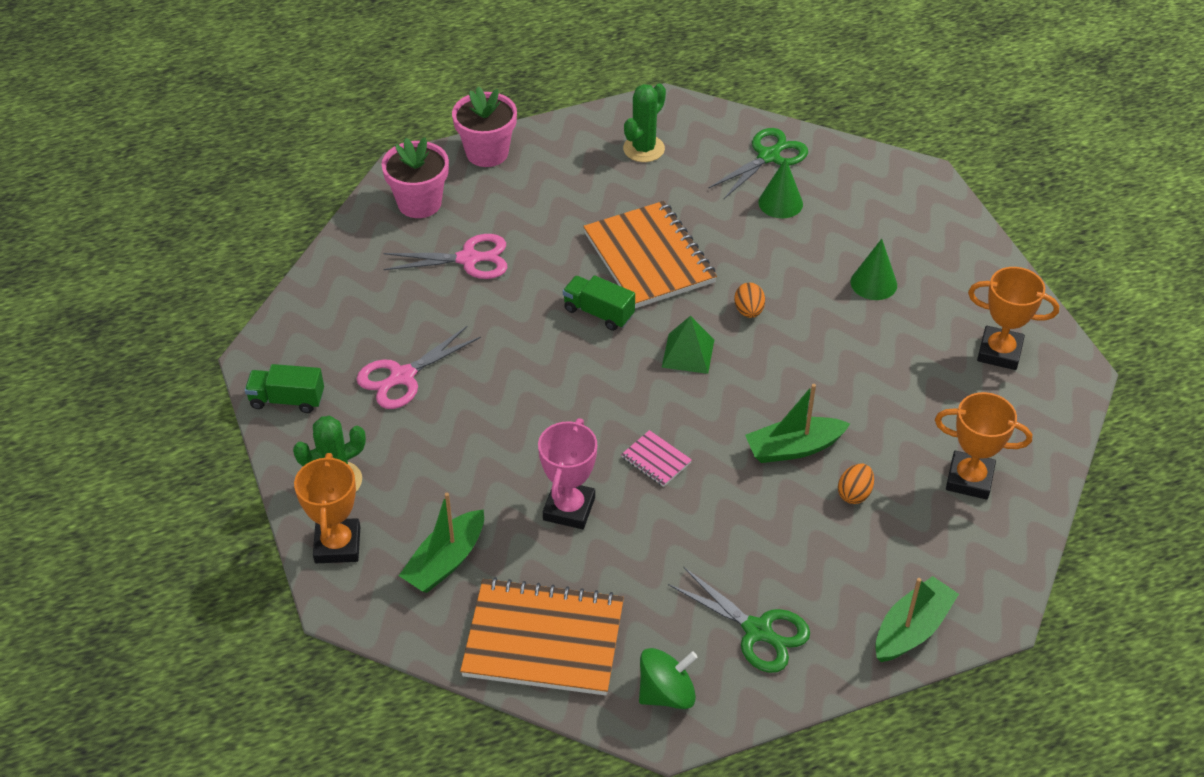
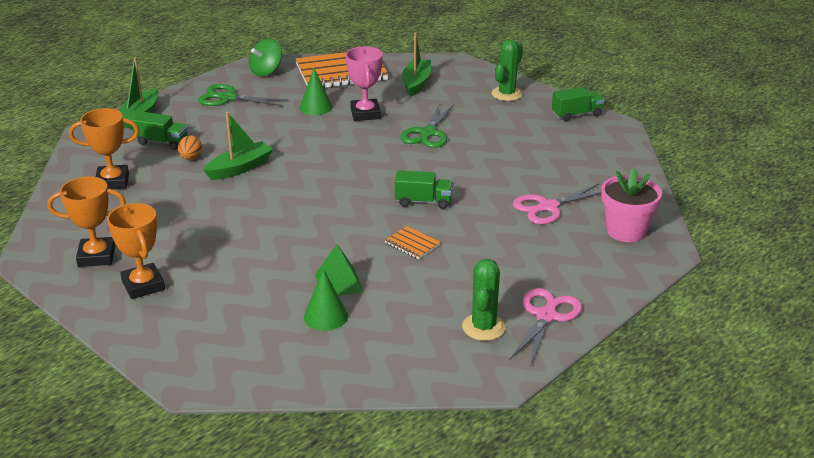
camera: 155 degrees right, 15 degrees down
orange trophy [294,453,360,563] -> orange trophy moved to [107,203,165,299]
pink scissors [357,326,481,409] -> pink scissors moved to [510,288,582,366]
pink flower pot [452,86,517,167] -> none
orange notebook [583,201,717,308] -> orange notebook [385,226,441,259], size x0.43
pink notebook [621,430,692,487] -> none
green pyramid [662,316,714,374] -> green pyramid moved to [315,244,363,296]
green scissors [709,128,808,199] -> green scissors moved to [400,103,454,148]
orange egg [734,283,765,318] -> none
green cone [851,239,897,300] -> green cone moved to [300,68,333,115]
none -> green truck [132,111,188,150]

